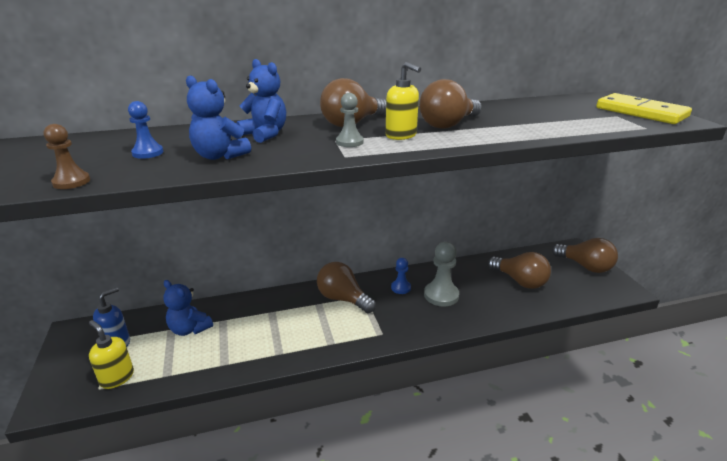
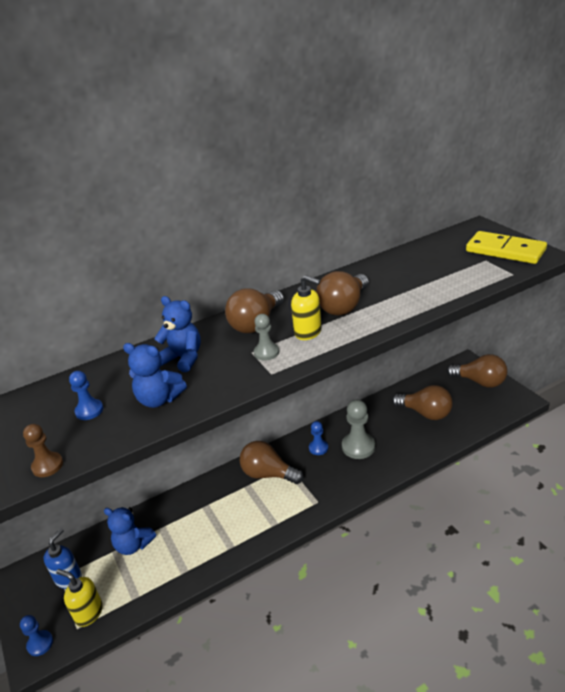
camera: 10 degrees left, 5 degrees up
none -> blue pawn [20,615,53,656]

